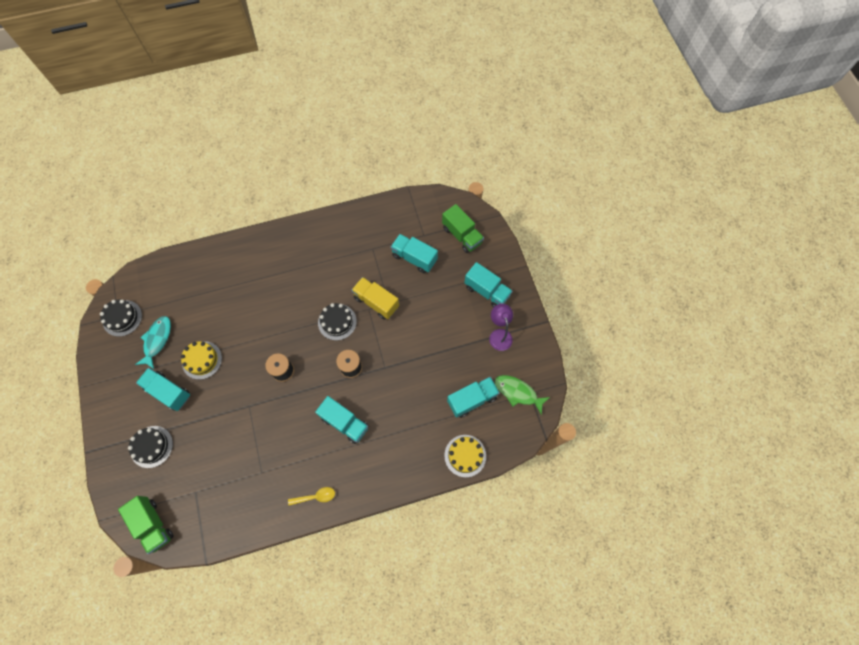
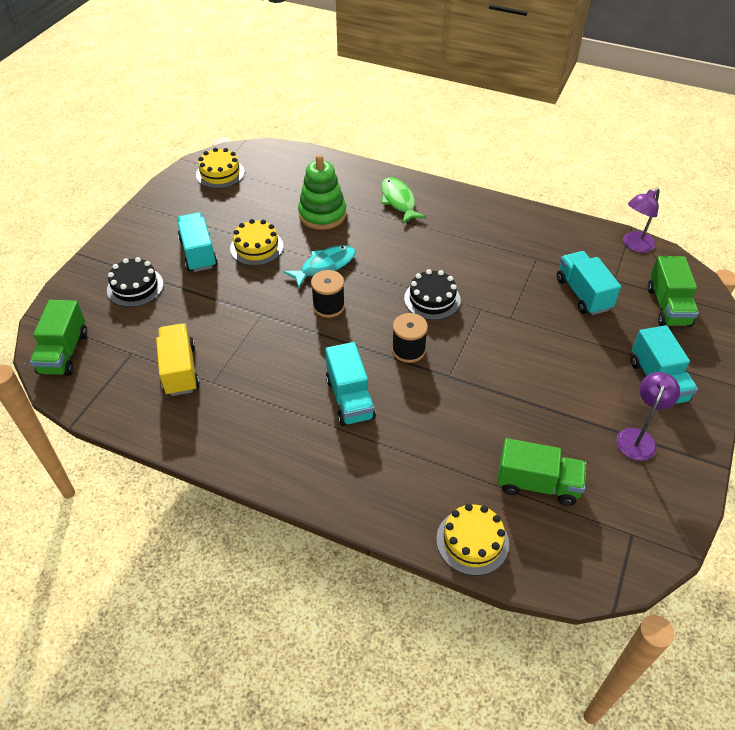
camera: 40 degrees right, 20 degrees down
black cake [100,300,142,337] -> yellow cake [196,148,245,189]
turquoise fish [135,316,171,369] -> turquoise fish moved to [284,245,356,288]
yellow spoon [288,487,335,505] -> none
yellow truck [352,277,399,320] -> yellow truck moved to [156,323,200,396]
turquoise truck [447,377,500,418] -> green truck [497,438,586,506]
green fish [495,375,550,415] -> green fish moved to [381,177,426,224]
none -> green stacking toy [298,154,347,230]
none -> purple lamp [623,188,659,253]

